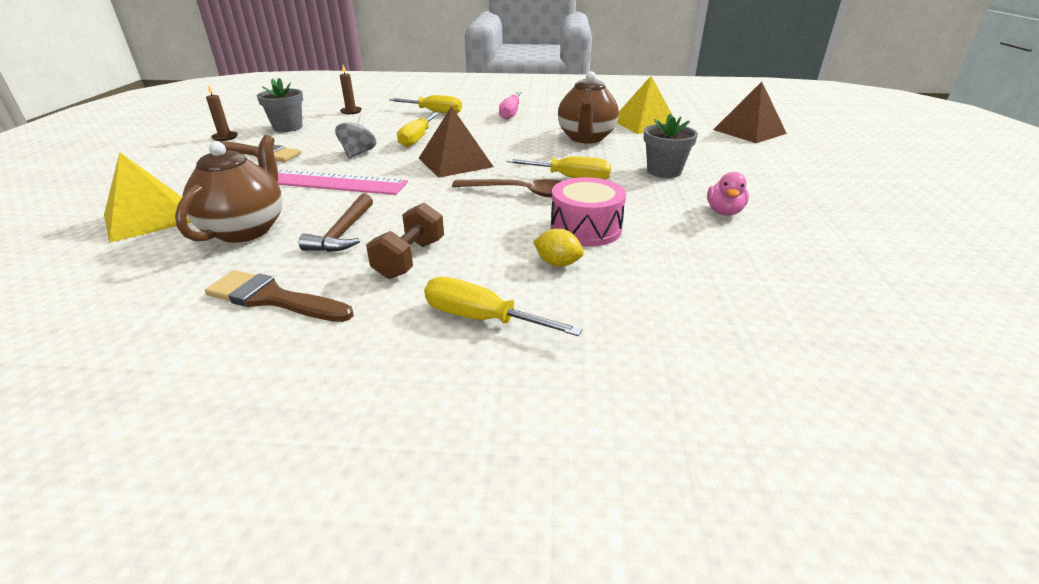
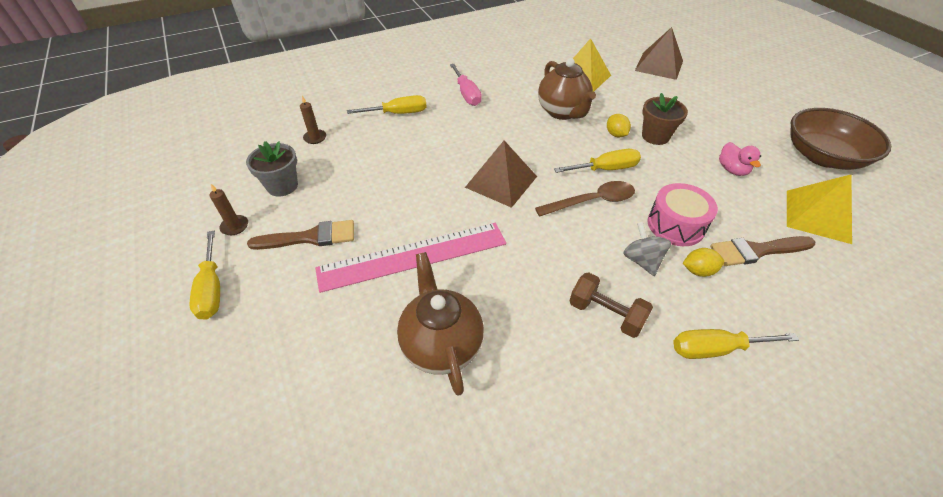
camera: 30 degrees left, 15 degrees up
yellow pyramid [104,152,192,243] -> yellow pyramid moved to [787,175,852,244]
brown brush [205,270,354,322] -> brown brush moved to [710,236,815,266]
brown hammer [299,194,373,252] -> none
grey spinning top [335,115,376,159] -> grey spinning top moved to [623,222,671,276]
brown dumbbell [366,203,444,279] -> brown dumbbell turned 45 degrees counterclockwise [569,272,653,338]
yellow screwdriver [397,113,439,147] -> yellow screwdriver moved to [189,231,220,320]
grey flower pot [644,114,698,178] -> brown flower pot [642,93,688,145]
none -> yellow lemon [607,114,631,137]
none -> brown bowl [790,108,891,170]

